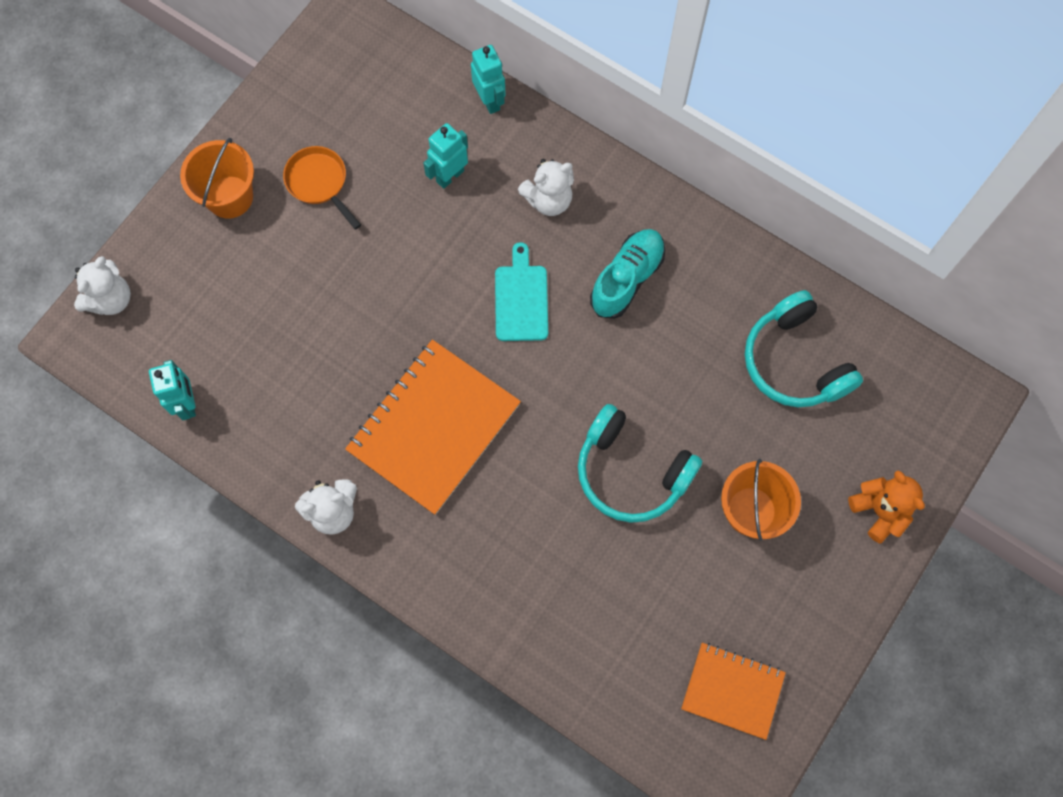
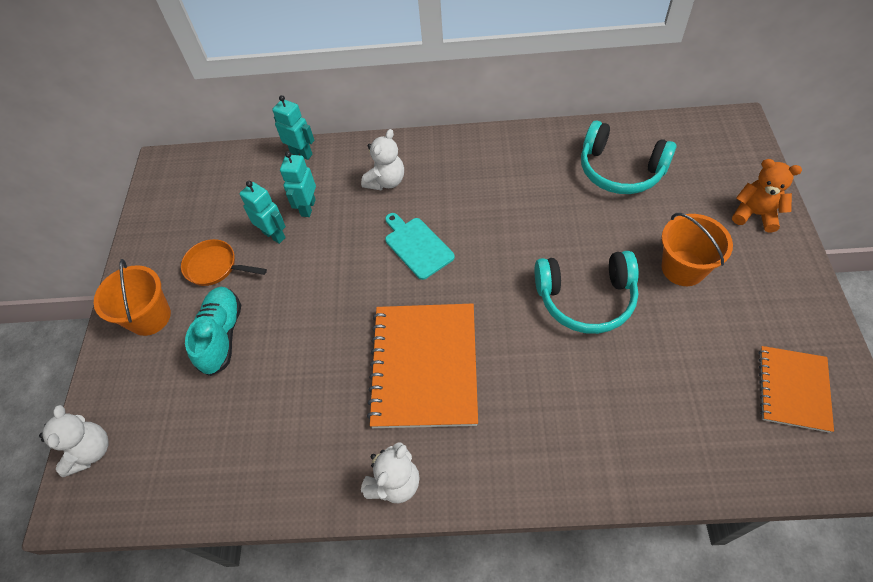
camera: 30 degrees left, 15 degrees down
turquoise robot [149,360,196,420] -> turquoise robot moved to [239,181,286,244]
turquoise shoe [590,229,665,319] -> turquoise shoe moved to [185,287,241,376]
orange notebook [681,643,786,740] -> orange notebook turned 60 degrees counterclockwise [759,346,834,433]

